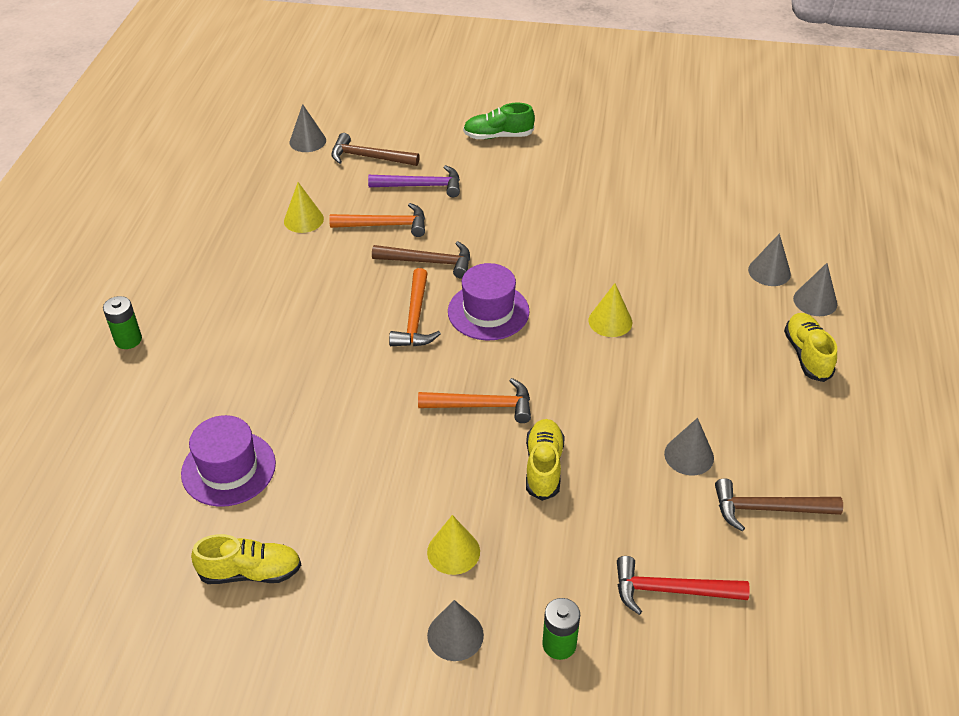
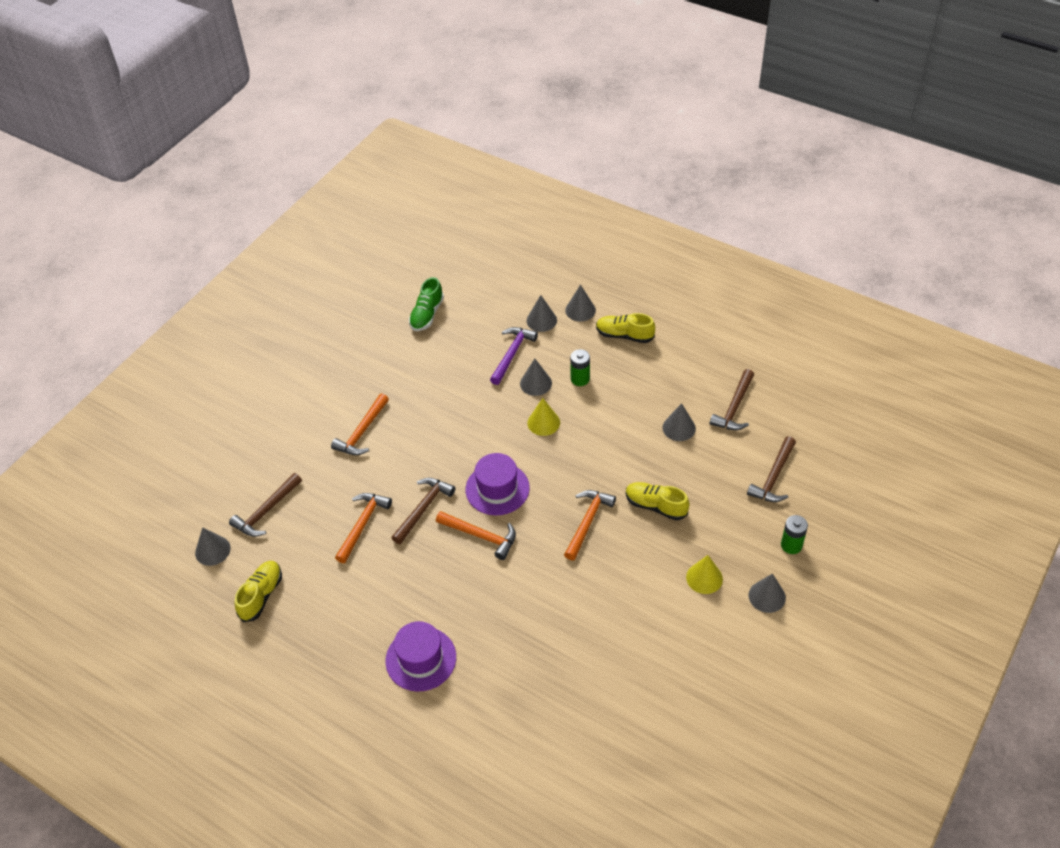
camera: 65 degrees left, 5 degrees up
green battery [103,296,142,349] -> green battery moved to [570,349,590,386]
purple hat [181,415,276,507] -> purple hat moved to [385,621,456,692]
yellow shoe [191,534,301,584] -> yellow shoe moved to [235,561,282,622]
yellow cone [284,182,324,233] -> none
purple hammer [368,165,460,197] -> purple hammer moved to [490,327,538,385]
green shoe [463,103,535,139] -> green shoe moved to [409,277,444,331]
red hammer [617,556,750,615] -> brown hammer [747,436,796,502]
none -> orange hammer [331,394,389,455]
none -> grey cone [520,358,552,396]

